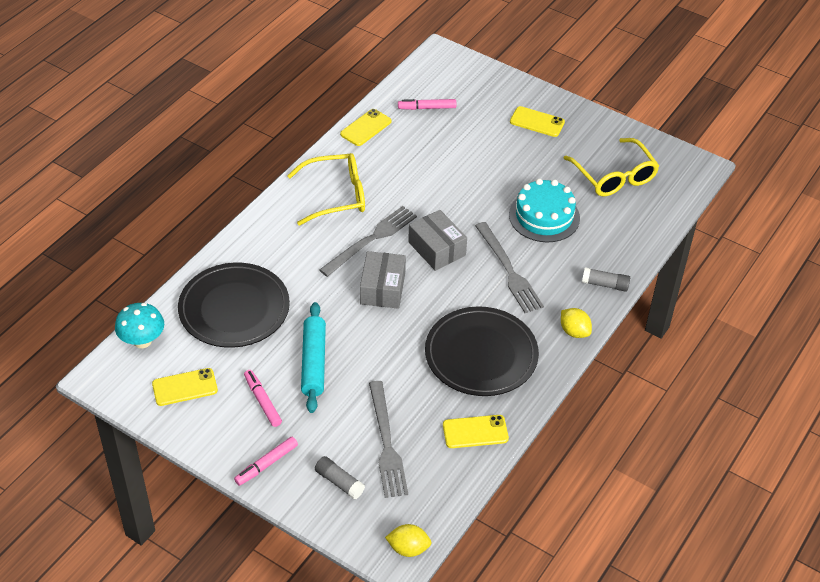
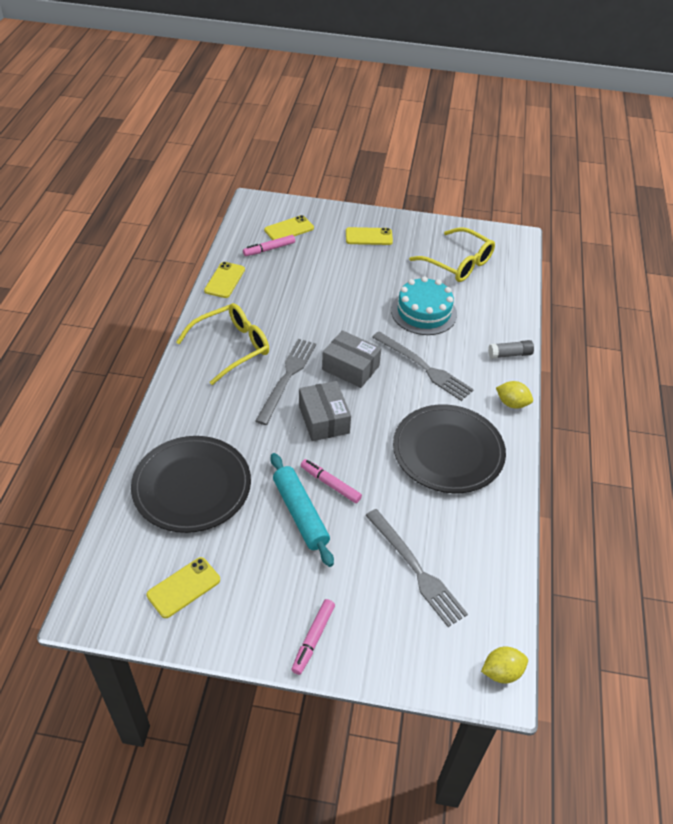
camera: 25 degrees left, 0 degrees up
turquoise mushroom [115,303,164,348] -> none
pink marker [244,370,282,427] -> pink marker moved to [301,459,362,503]
grey glue stick [315,456,365,500] -> none
yellow phone [443,415,509,448] -> yellow phone moved to [264,215,314,240]

